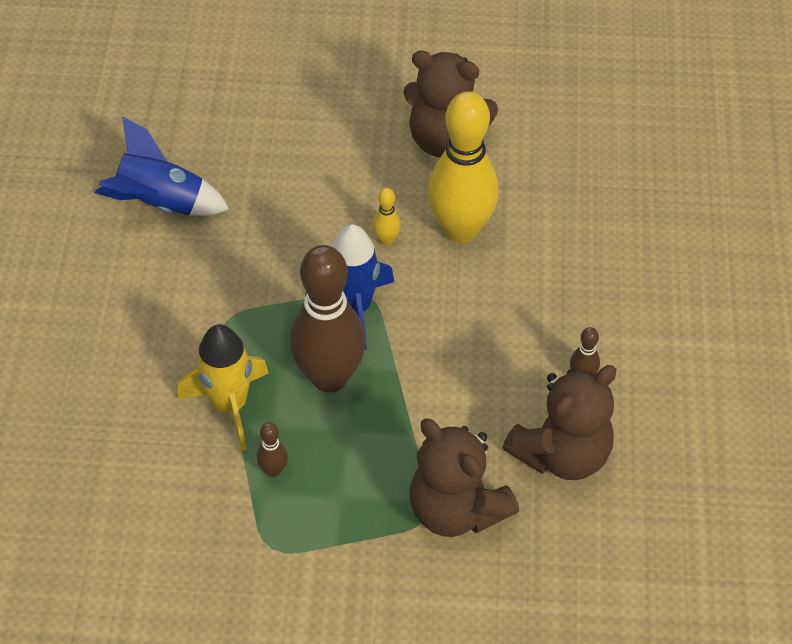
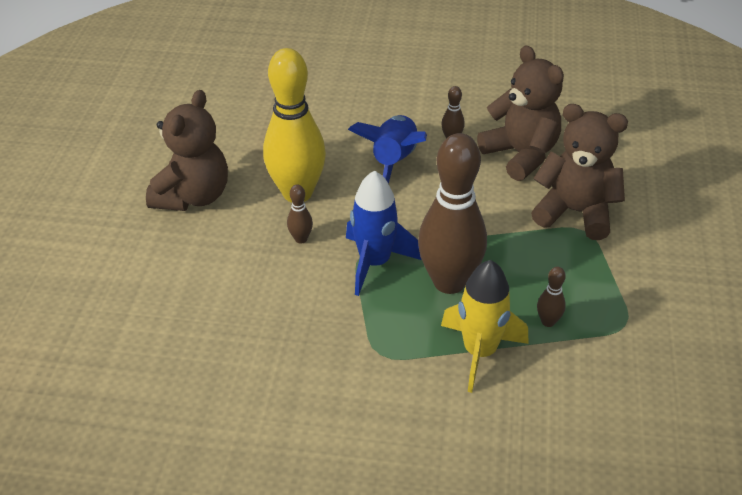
camera: 85 degrees left, 10 degrees down
blue rocket [95,117,229,216] -> blue rocket moved to [348,115,427,184]
yellow bowling pin [373,188,401,245] -> brown bowling pin [287,184,313,244]
brown teddy bear [410,419,519,537] -> brown teddy bear turned 120 degrees counterclockwise [531,104,628,240]

